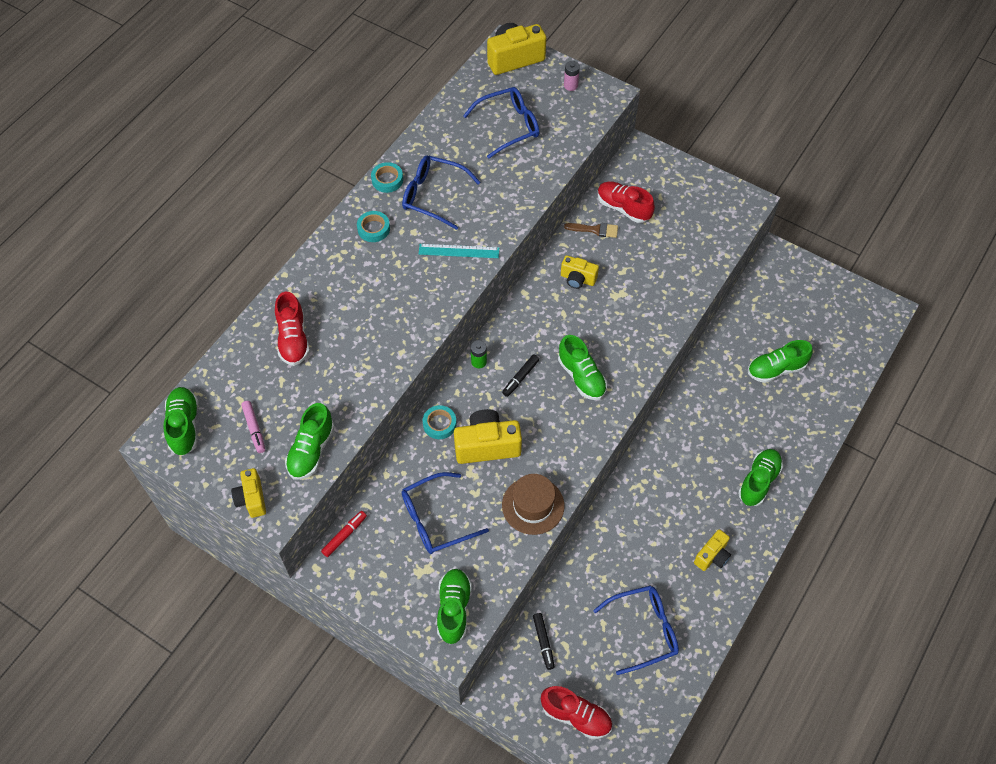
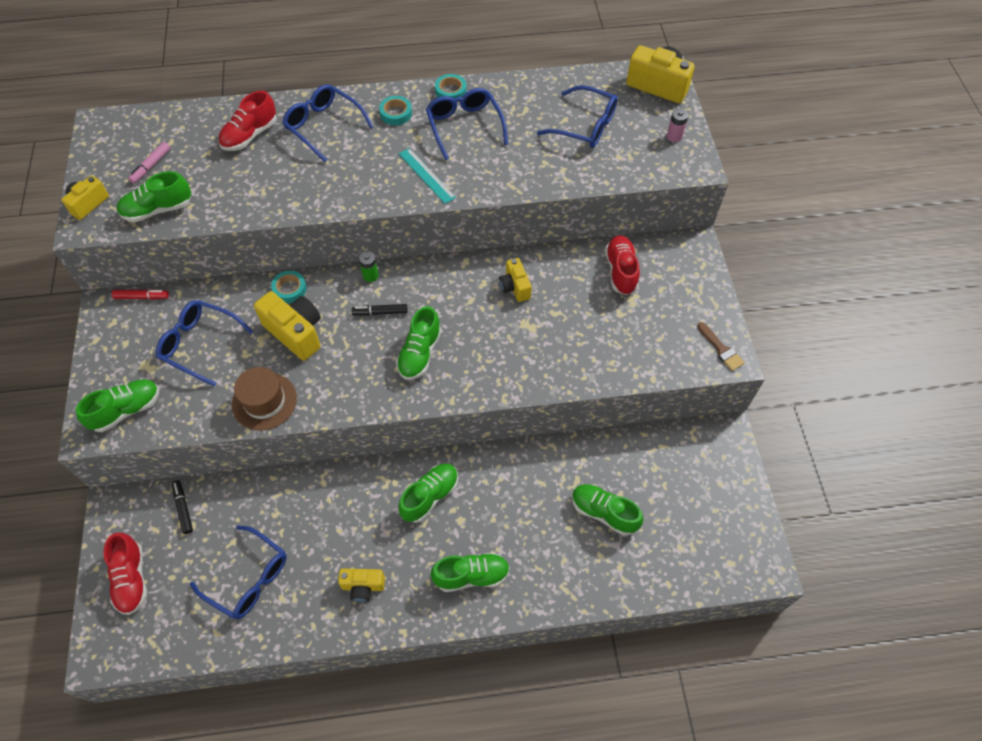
camera: 50 degrees right, 0 degrees up
green shoe [163,387,199,456] -> green shoe moved to [398,464,458,523]
black marker [533,613,555,670] -> black marker turned 120 degrees clockwise [172,480,193,534]
brown brush [564,223,618,238] -> brown brush moved to [697,322,745,371]
none -> blue glasses [282,84,373,162]

